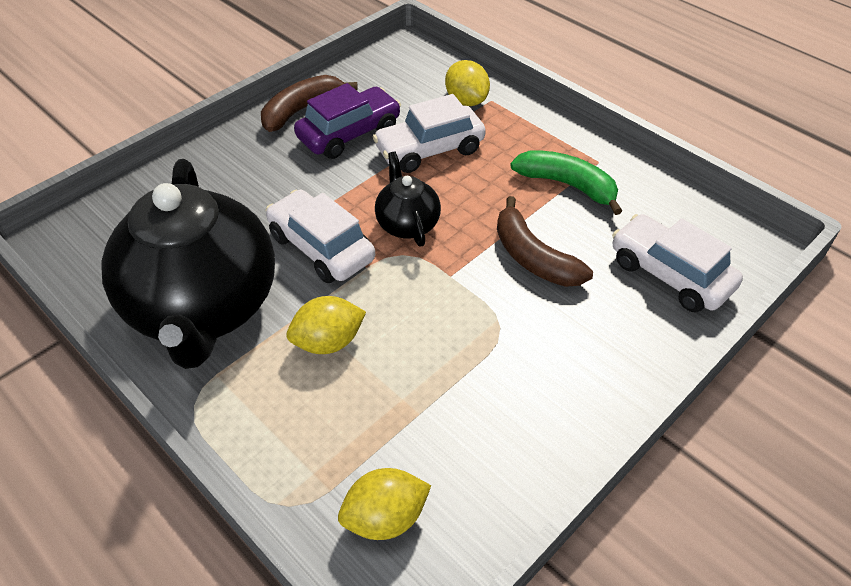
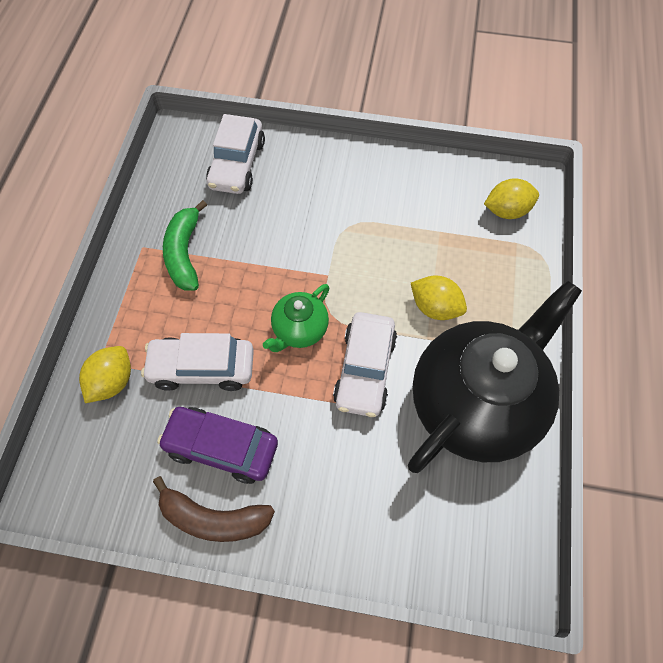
camera: 125 degrees left, 15 degrees up
yellow lemon [338,468,431,540] -> yellow lemon turned 45 degrees counterclockwise [484,178,539,219]
white car [373,94,486,173] -> white car turned 150 degrees clockwise [141,333,254,391]
black teapot [375,152,441,246] -> green teapot [263,284,329,352]
brown banana [497,196,593,287] -> none

